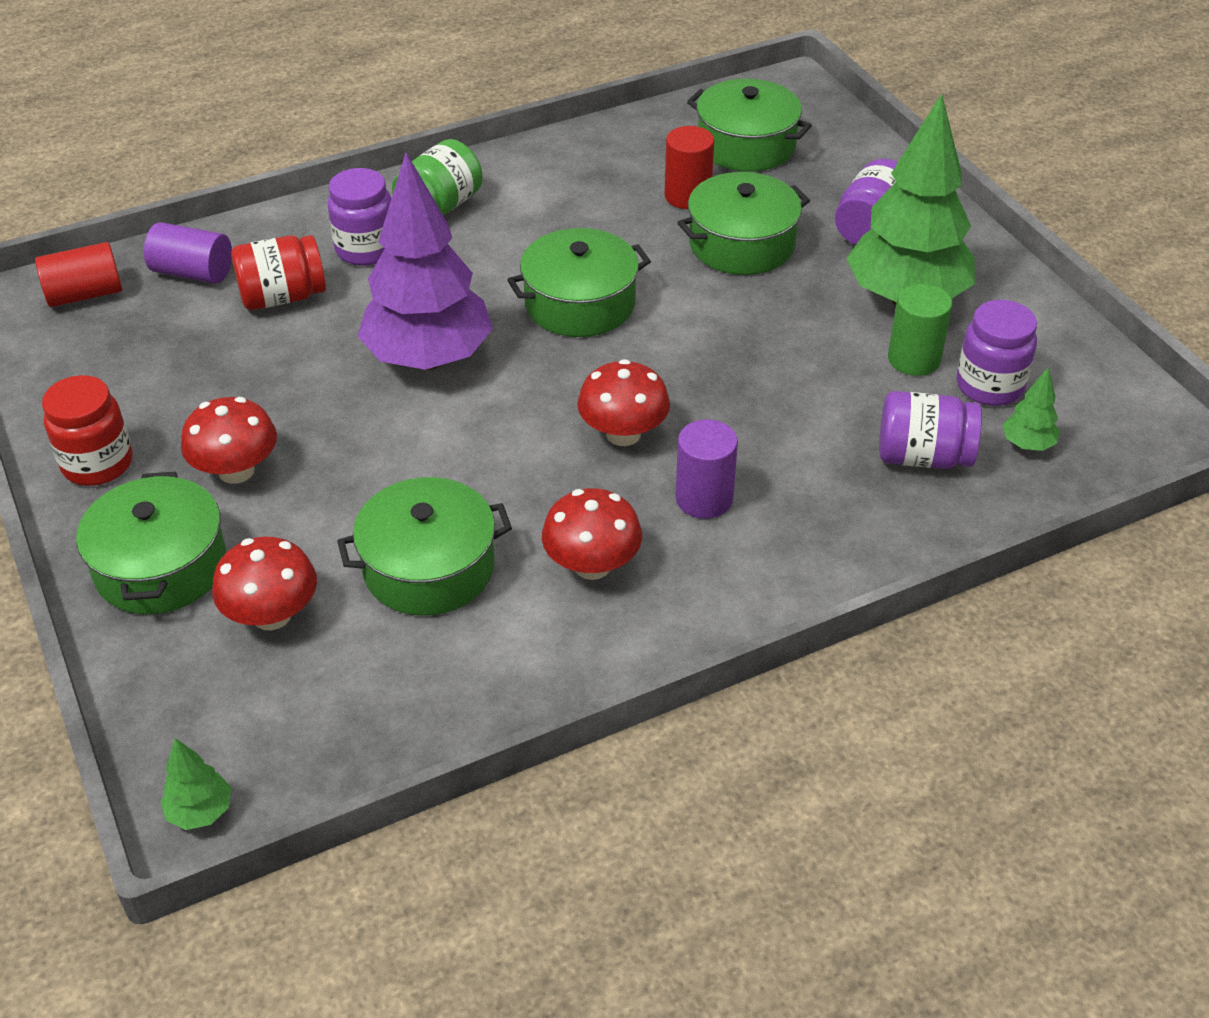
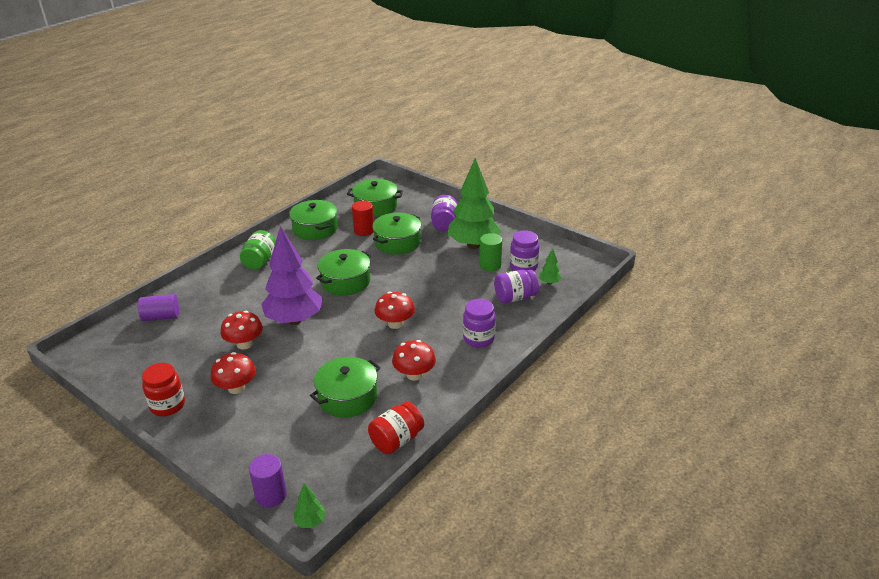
camera: 25 degrees left, 10 degrees down
red cylinder [35,242,122,307] -> none
green pot [76,472,226,614] -> green pot moved to [289,200,338,240]
red mushroom [212,537,317,630] -> red mushroom moved to [221,311,263,349]
red jar [231,235,326,310] -> red jar moved to [368,402,424,454]
purple jar [328,168,391,266] -> purple jar moved to [463,299,496,347]
purple cylinder [676,419,738,519] -> purple cylinder moved to [249,454,287,508]

